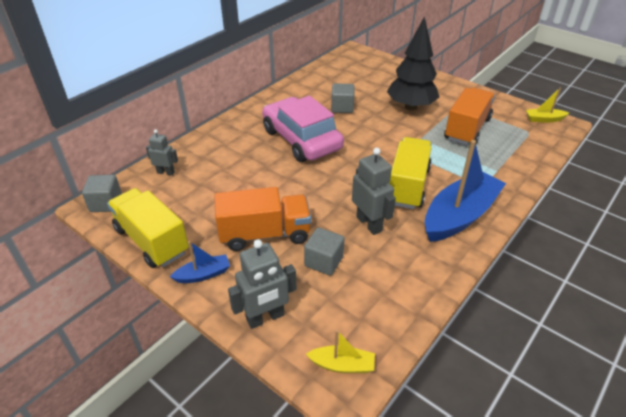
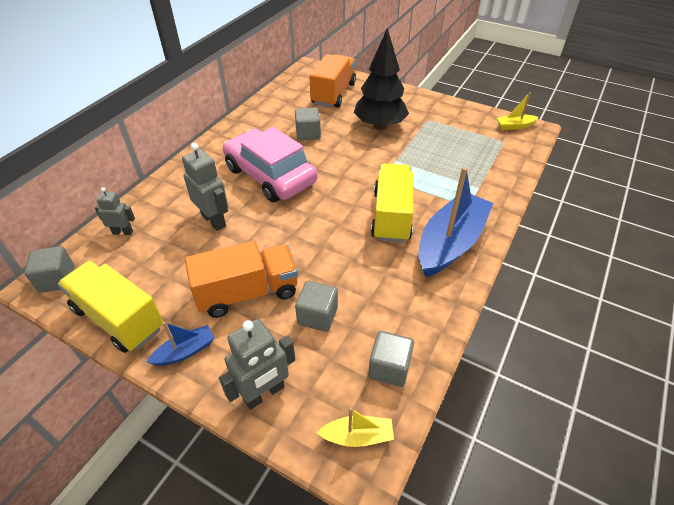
camera: 10 degrees left, 5 degrees up
grey robot [352,148,396,235] -> grey robot moved to [182,143,228,231]
orange truck [444,87,495,145] -> orange truck moved to [309,54,356,108]
none -> grey cube [368,331,414,387]

